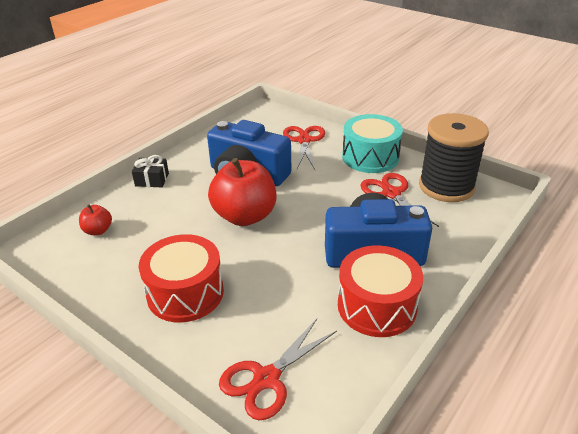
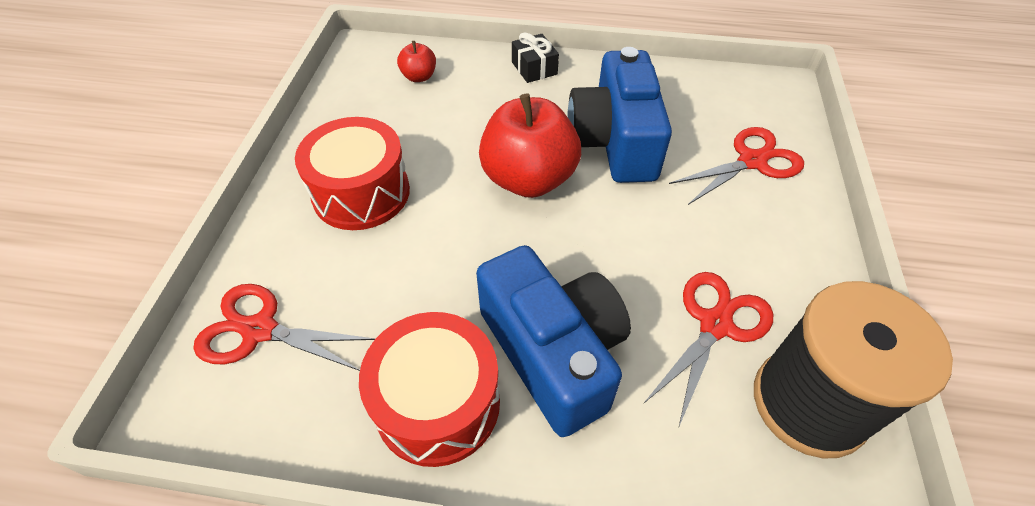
camera: 60 degrees right, 15 degrees up
turquoise drum [342,114,403,173] -> none

